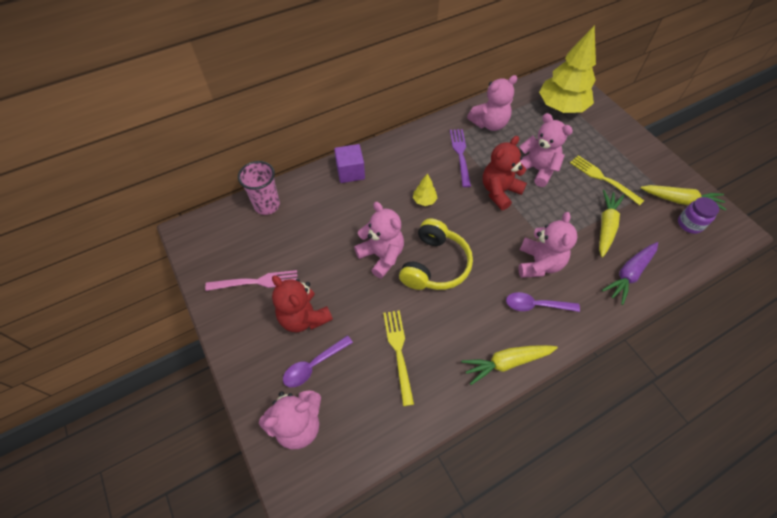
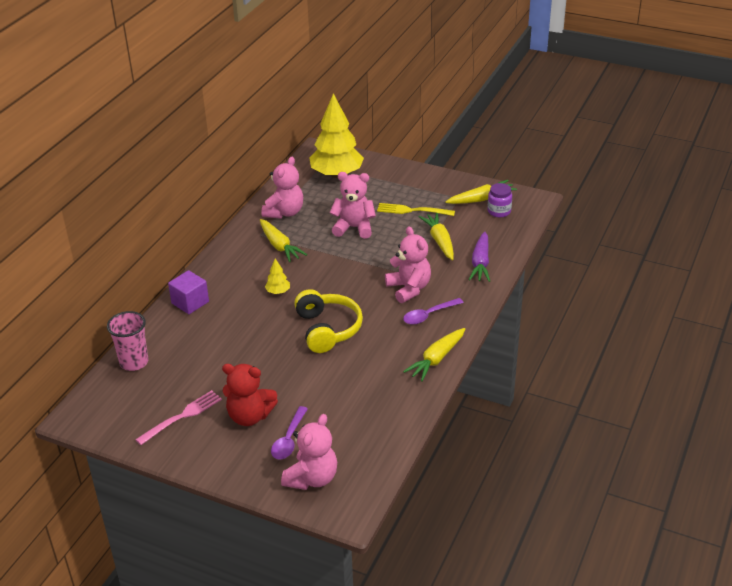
camera: 35 degrees left, 20 degrees down
pink teddy bear [354,202,404,279] -> none
yellow fork [383,310,414,406] -> none
purple fork [450,129,471,187] -> yellow carrot [260,219,307,262]
red teddy bear [483,136,527,210] -> none

